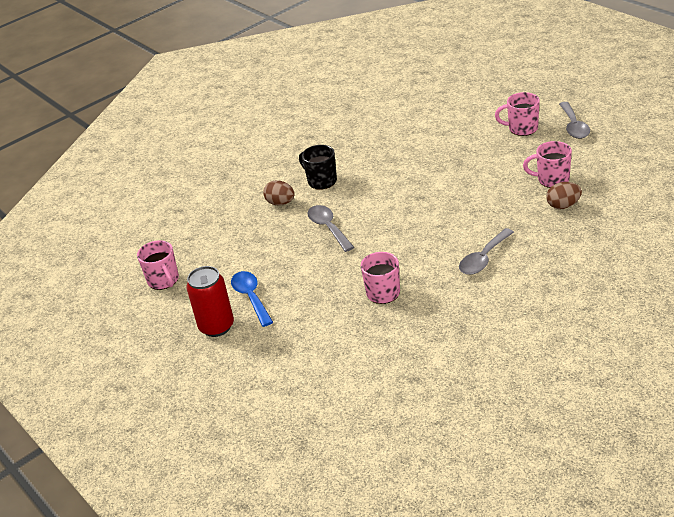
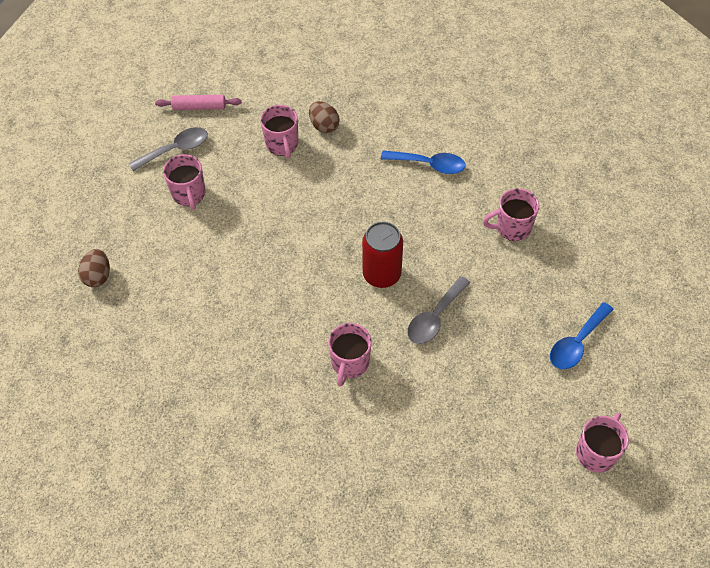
camera: 120 degrees left, 20 degrees up
red can [186,266,234,337] -> red can moved to [362,222,403,288]
brown egg [263,180,295,206] -> brown egg moved to [78,249,110,287]
black mug [299,145,337,190] -> pink mug [328,323,372,387]
grey spoon [459,228,514,275] -> blue spoon [381,150,465,174]
none -> pink rolling pin [155,95,242,110]

